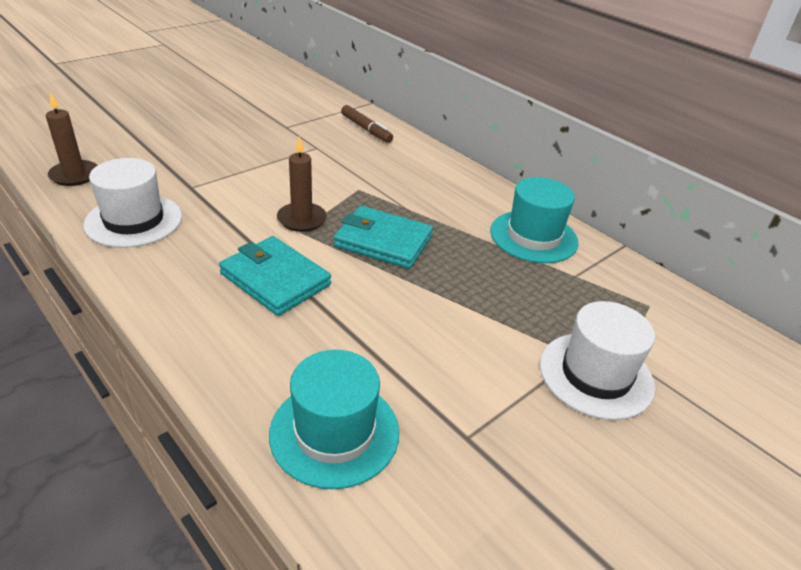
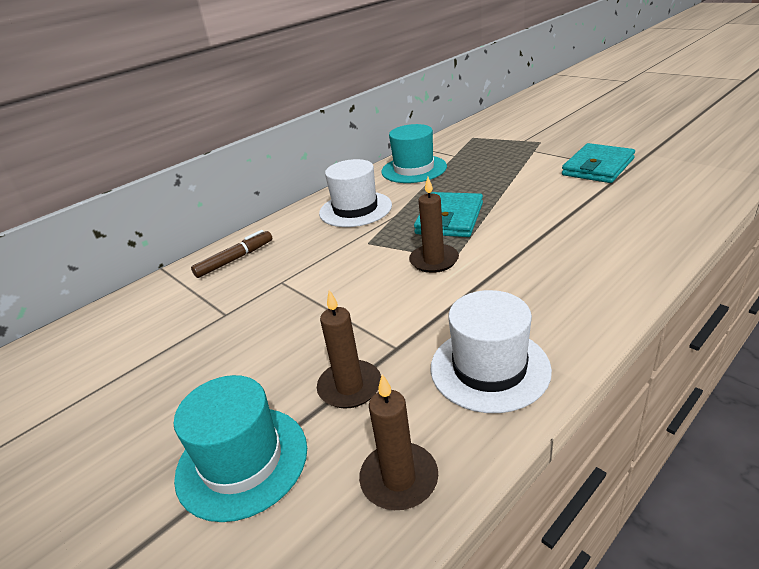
camera: 85 degrees left, 5 degrees down
turquoise wallet [219,236,331,316] -> turquoise wallet moved to [562,143,635,183]
turquoise hat [269,350,399,489] -> turquoise hat moved to [174,375,307,522]
white hat [540,301,655,420] -> white hat moved to [319,159,392,227]
none -> brown candle [317,290,381,409]

